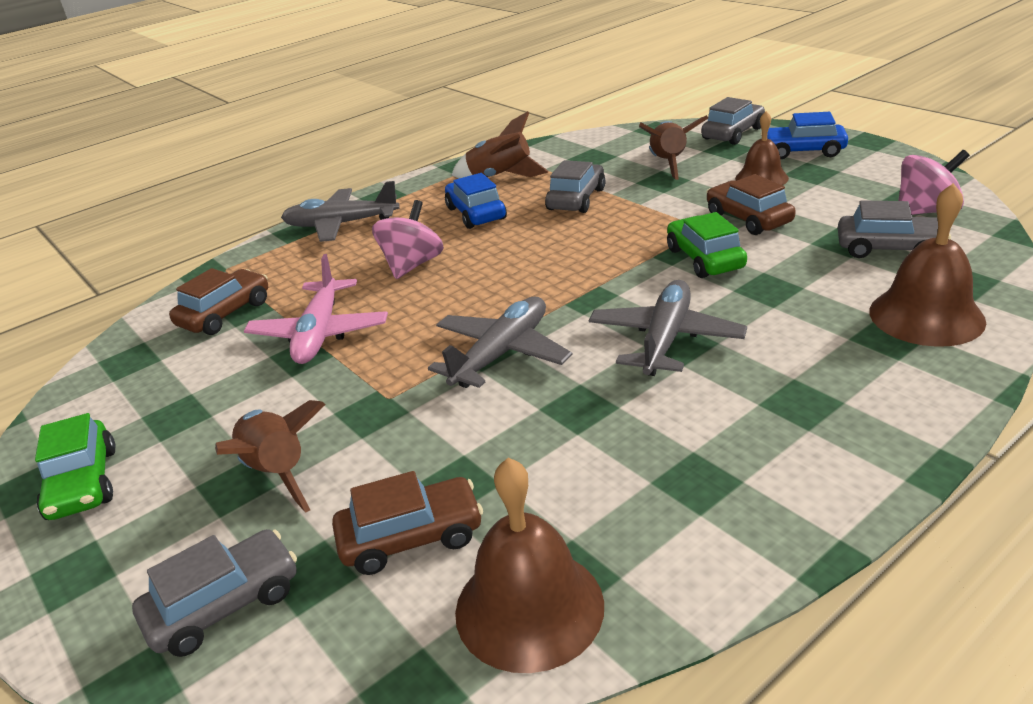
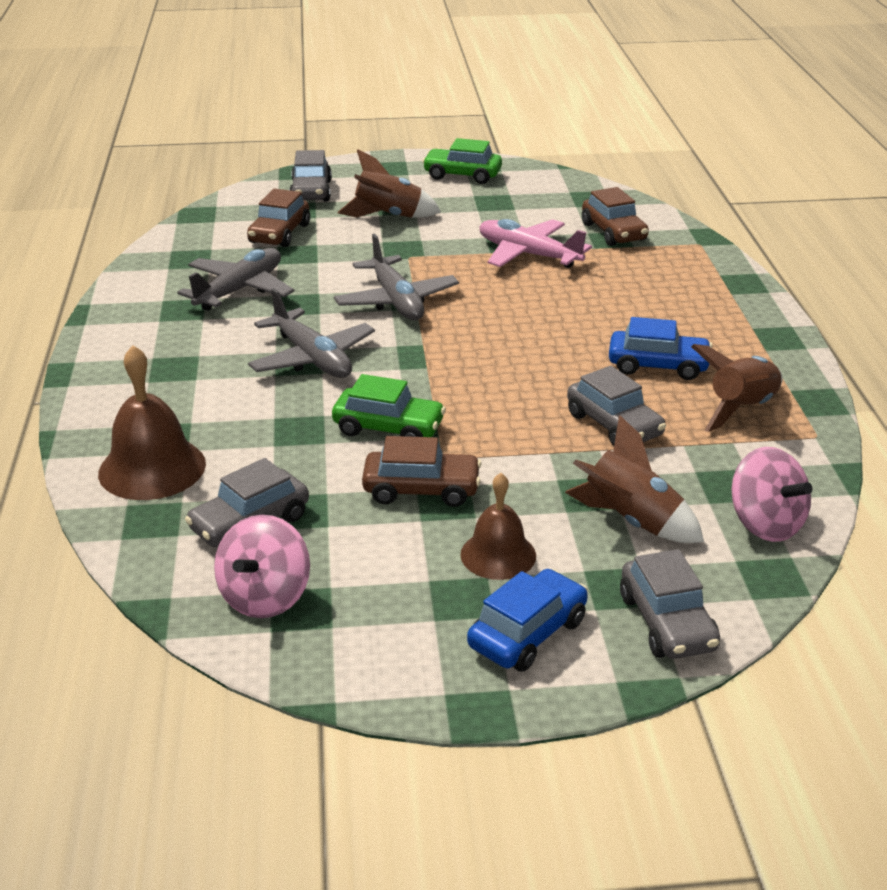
camera: 120 degrees right, 0 degrees up
grey plane [281,181,400,242] -> grey plane moved to [177,248,294,311]
pink spinning top [372,200,444,279] -> pink spinning top moved to [732,447,812,542]
brown bell [455,458,604,673] -> none

